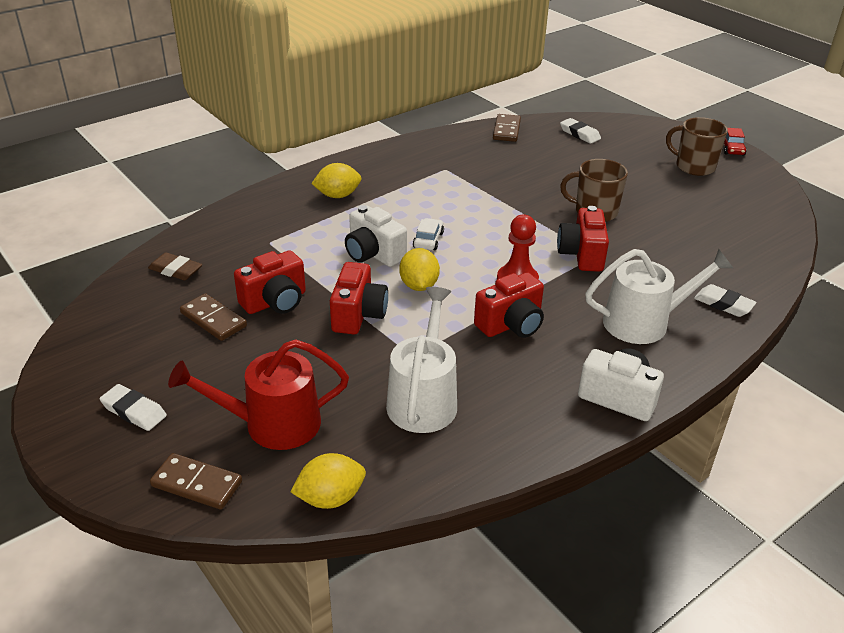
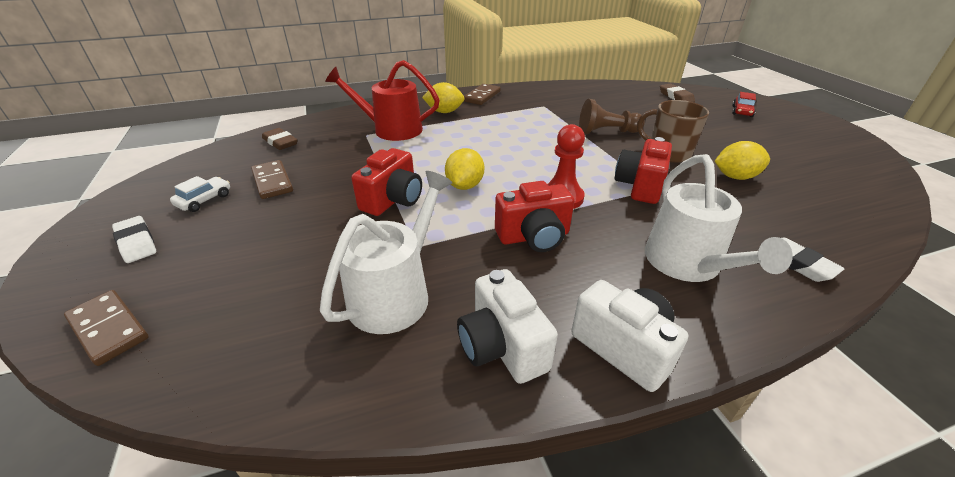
camera: 20 degrees right, 0 degrees up
red watering can [168,339,349,450] -> red watering can moved to [325,60,440,141]
red camera [234,250,306,314] -> none
yellow lemon [290,453,366,509] -> yellow lemon moved to [715,141,770,180]
white camera [345,205,407,267] -> white camera moved to [457,269,558,384]
white car [413,218,444,250] -> white car moved to [170,176,230,212]
brown domino [493,114,521,142] -> brown domino moved to [464,84,501,105]
white eraser [560,118,601,144] -> brown eraser [660,84,695,102]
white watering can [585,249,733,344] -> white watering can turned 75 degrees clockwise [645,154,793,282]
brown mug [666,117,728,176] -> none
red car [724,128,747,156] -> red car moved to [732,92,756,117]
none -> brown pawn [579,99,645,134]

